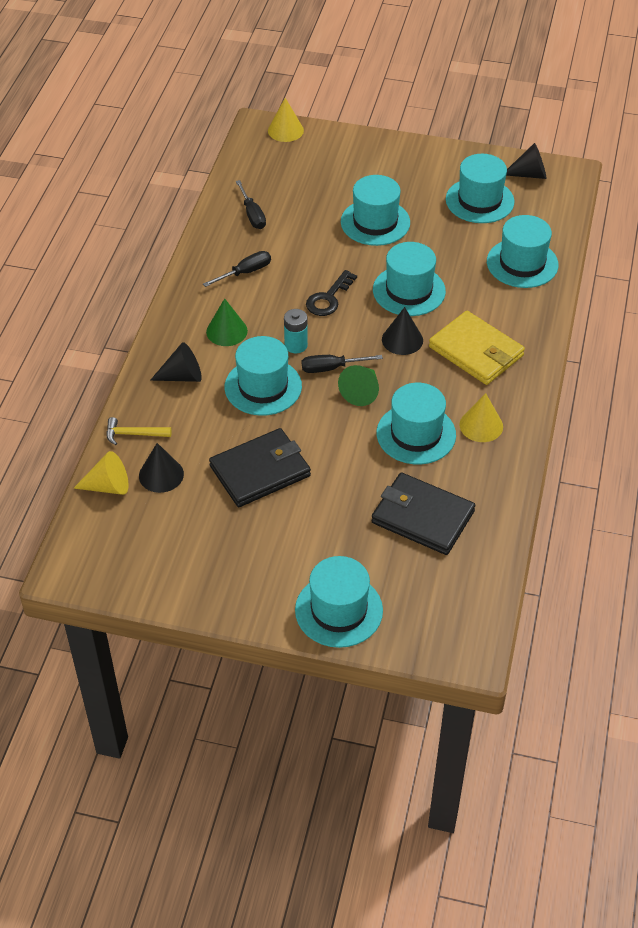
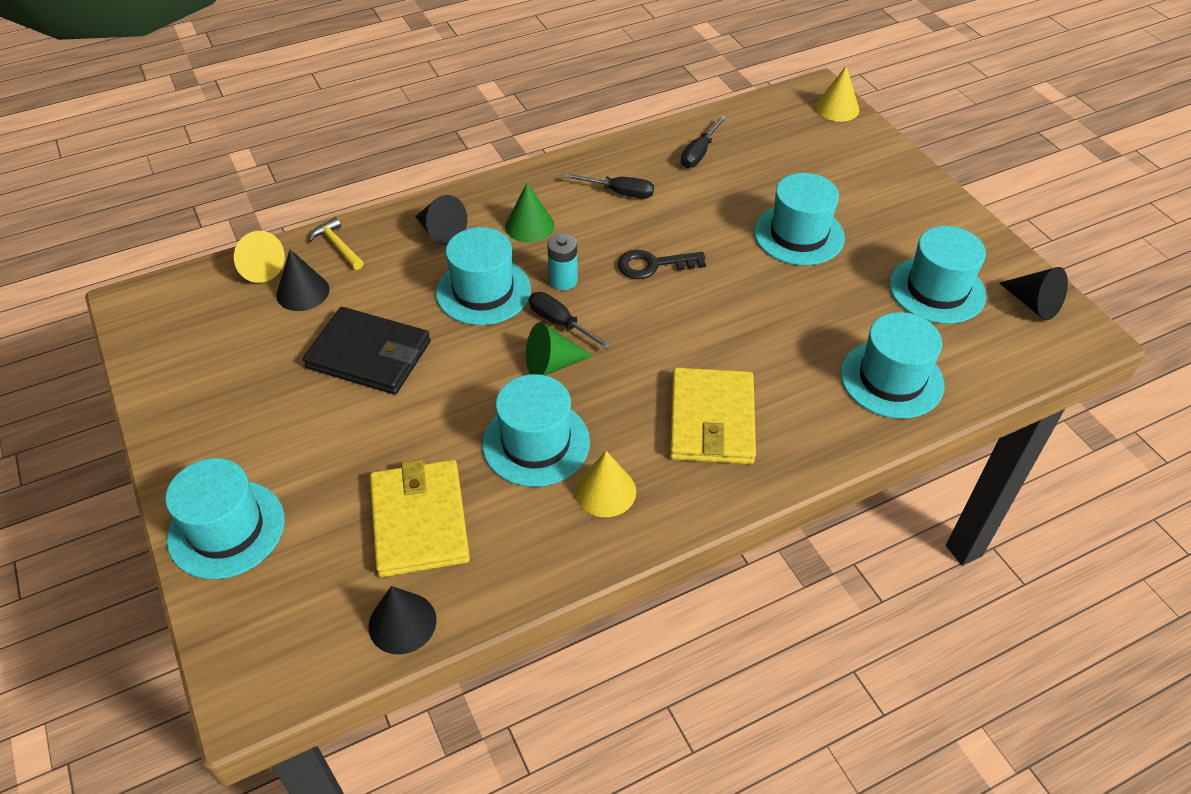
camera: 50 degrees right, 0 degrees up
black wallet [371,472,475,555] -> yellow wallet [370,459,470,577]
turquoise hat [373,242,446,316] -> none
black cone [382,307,423,355] -> black cone moved to [369,586,437,655]

